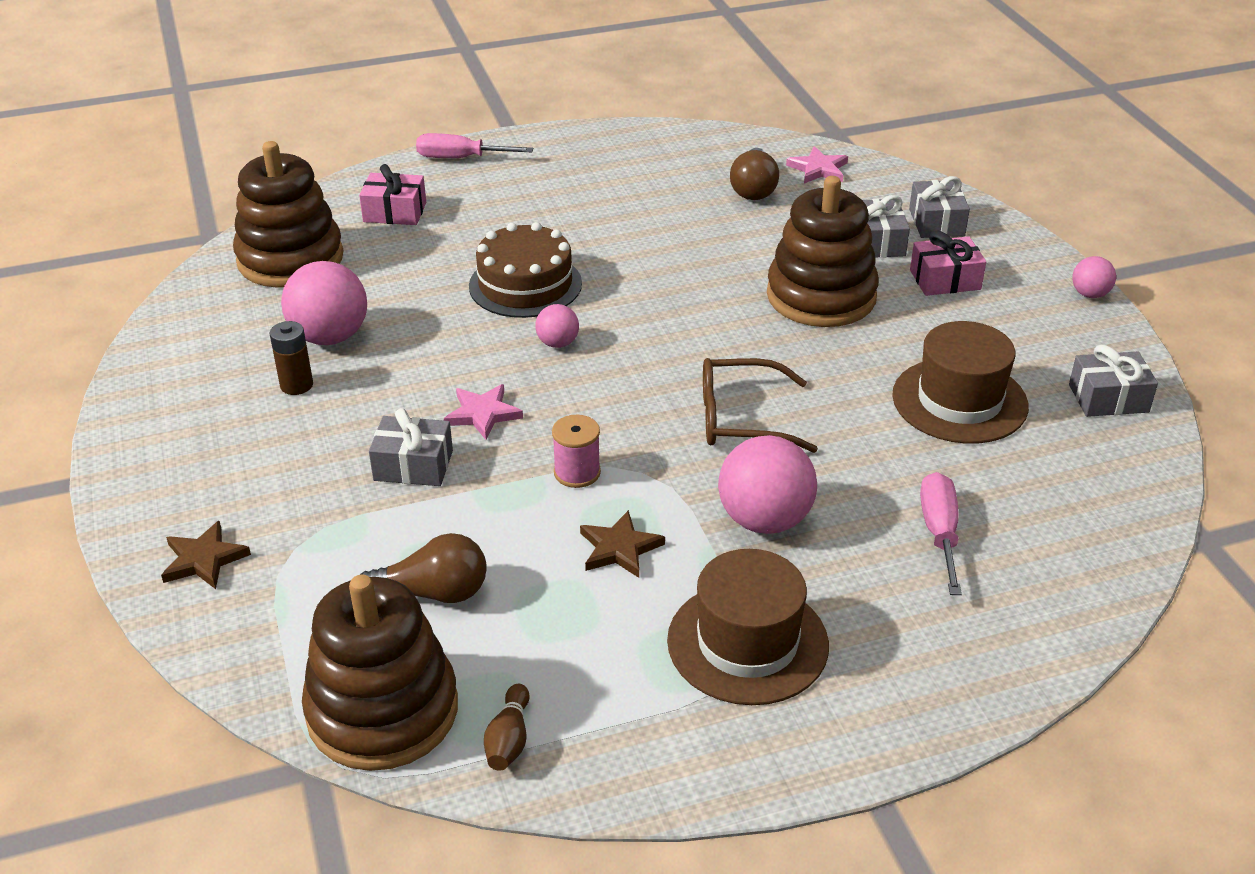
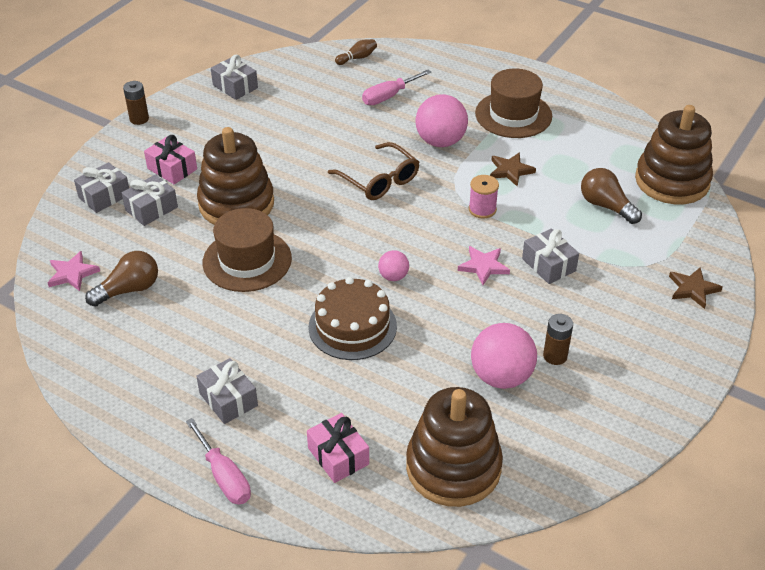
camera: 130 degrees left, 5 degrees up
brown bowling pin [484,684,530,771] -> brown bowling pin moved to [335,39,377,65]
brown hat [892,321,1029,444] -> brown hat moved to [203,208,292,292]
pink ball [1072,256,1116,298] -> brown battery [123,81,149,125]
none -> grey gift [196,358,258,424]

